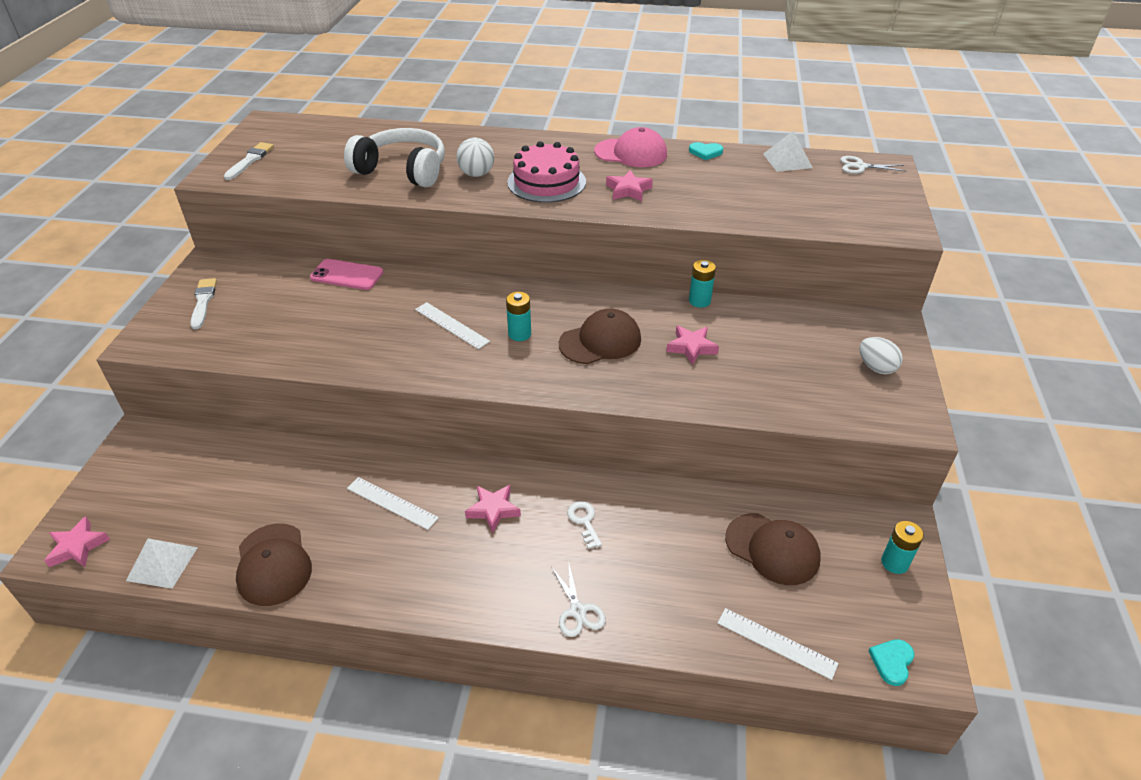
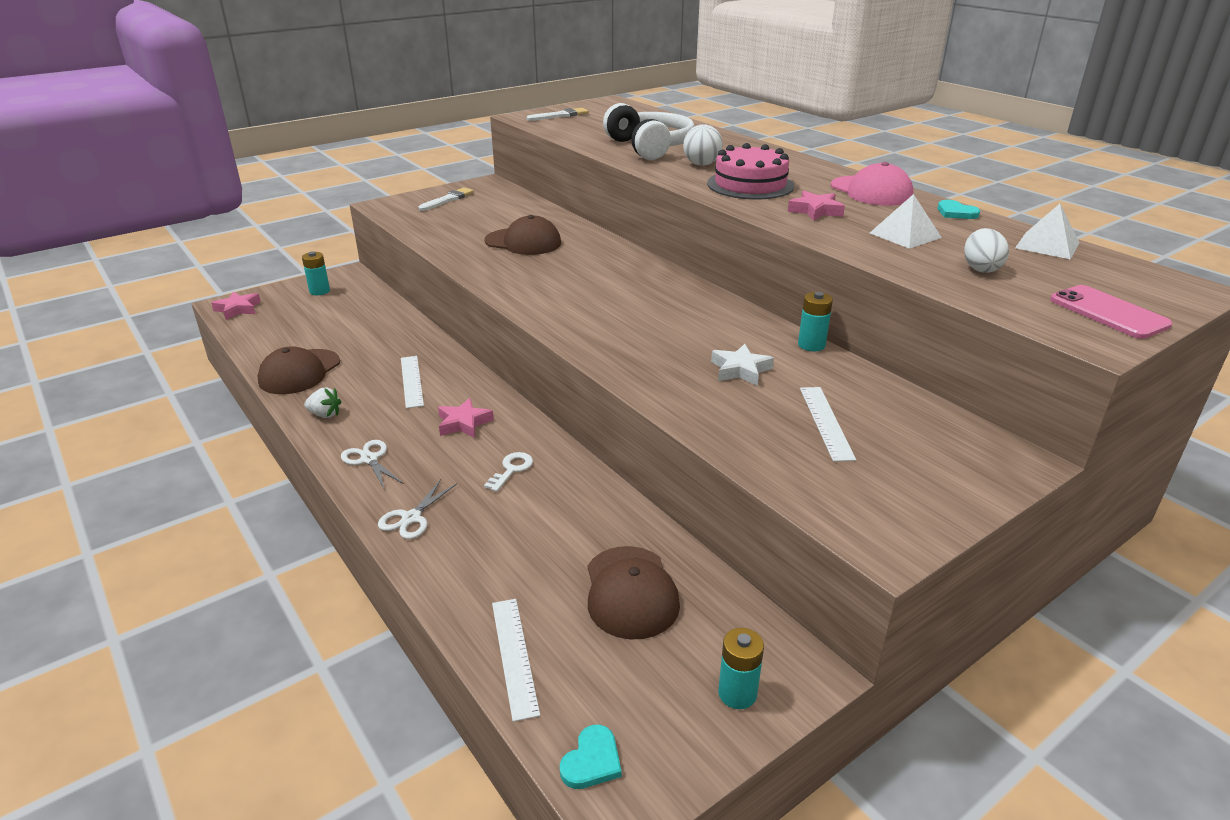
camera: 45 degrees right, 10 degrees down
white pyramid [126,538,198,589] -> white pyramid moved to [870,194,942,249]
pink phone [310,259,383,290] -> pink phone moved to [1050,285,1172,339]
white ruler [415,302,490,349] -> white ruler moved to [800,387,856,462]
turquoise battery [506,292,531,341] -> turquoise battery moved to [302,251,330,295]
brown cap [559,309,641,364] -> brown cap moved to [485,215,561,255]
pink star [666,325,719,365] -> white star [711,344,774,386]
white scissors [840,156,907,174] -> white scissors moved to [341,440,404,490]
white egg [859,337,903,374] -> white egg moved to [964,228,1009,273]
turquoise heart [868,639,914,686] -> turquoise heart turned 135 degrees clockwise [560,725,622,789]
none -> white strawberry [304,387,341,418]

